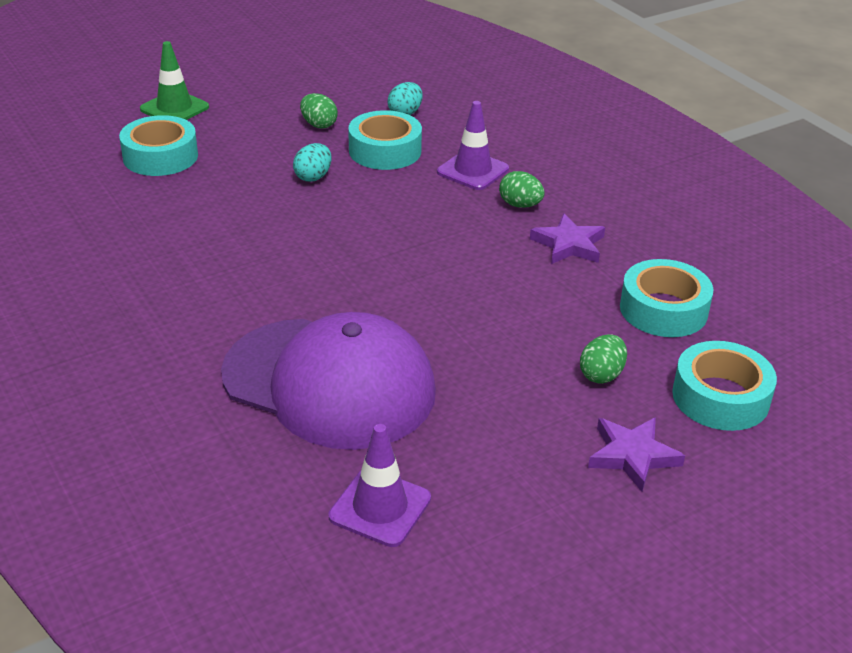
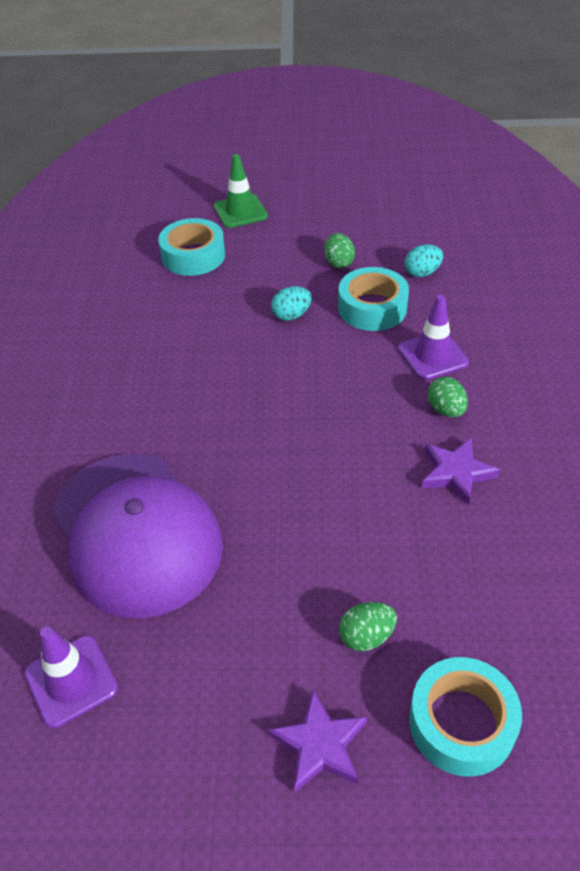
camera: 35 degrees right, 10 degrees up
turquoise tape [620,259,713,337] -> none

